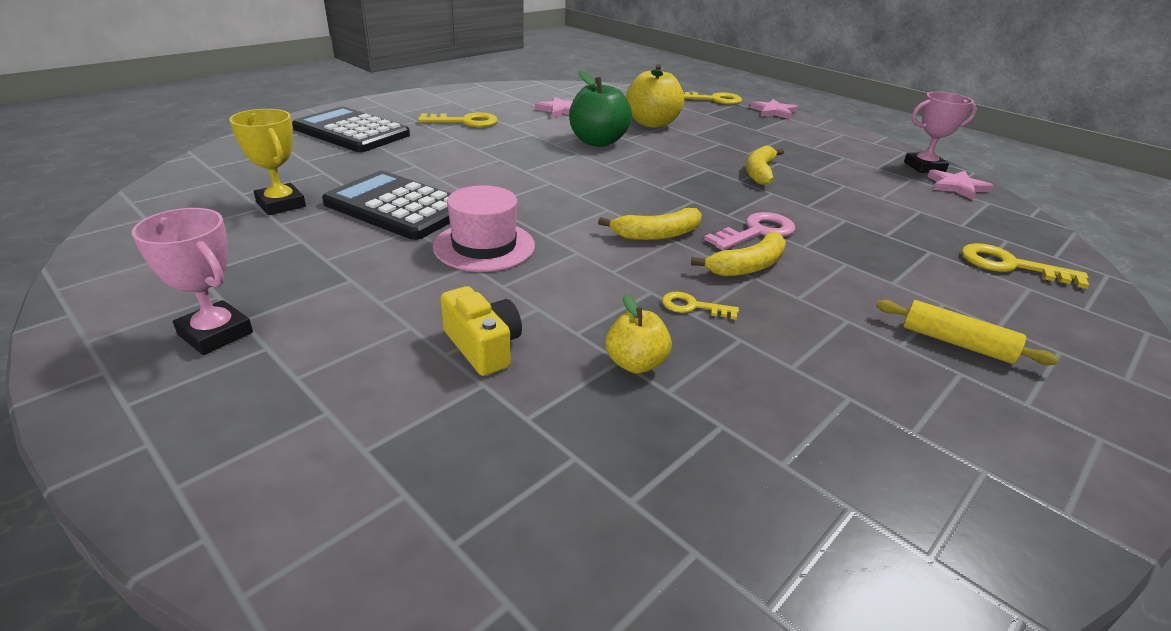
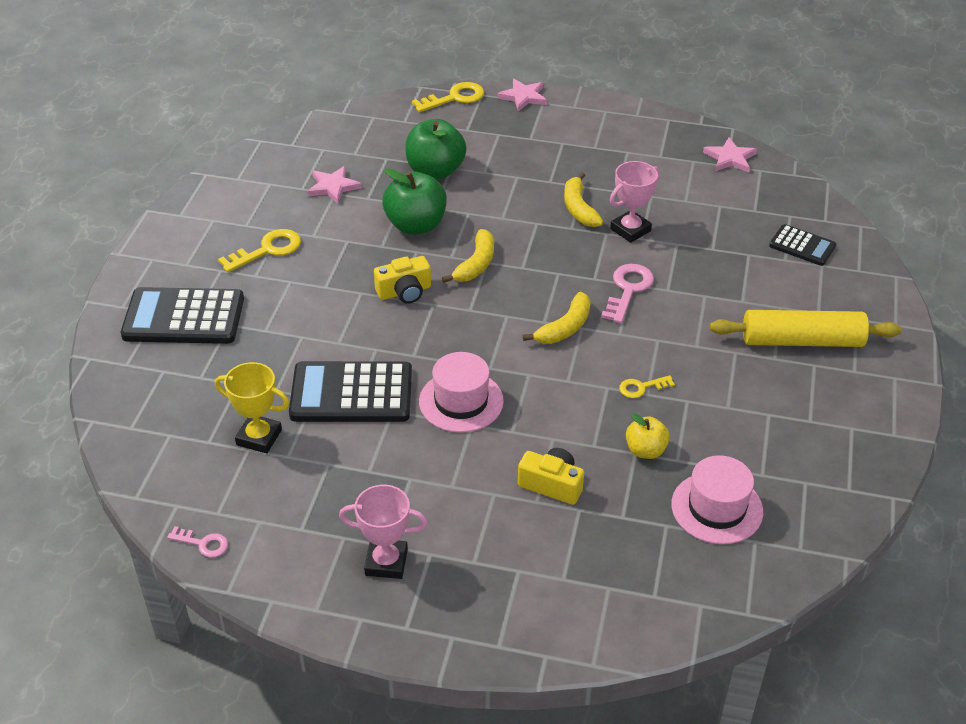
camera: 30 degrees left, 10 degrees up
yellow apple [626,64,684,128] -> green apple [405,119,467,179]
yellow banana [691,232,786,277] -> yellow banana moved to [442,229,494,283]
yellow rolling pin [876,300,1059,365] -> yellow rolling pin [710,310,902,347], size x1.70
pink trophy [904,92,977,173] -> pink trophy moved to [610,161,660,243]
yellow key [961,243,1089,289] -> black calculator [769,224,836,266]
none -> pink key [167,526,228,558]
none -> yellow camera [374,256,431,304]
none -> pink hat [671,455,763,544]

